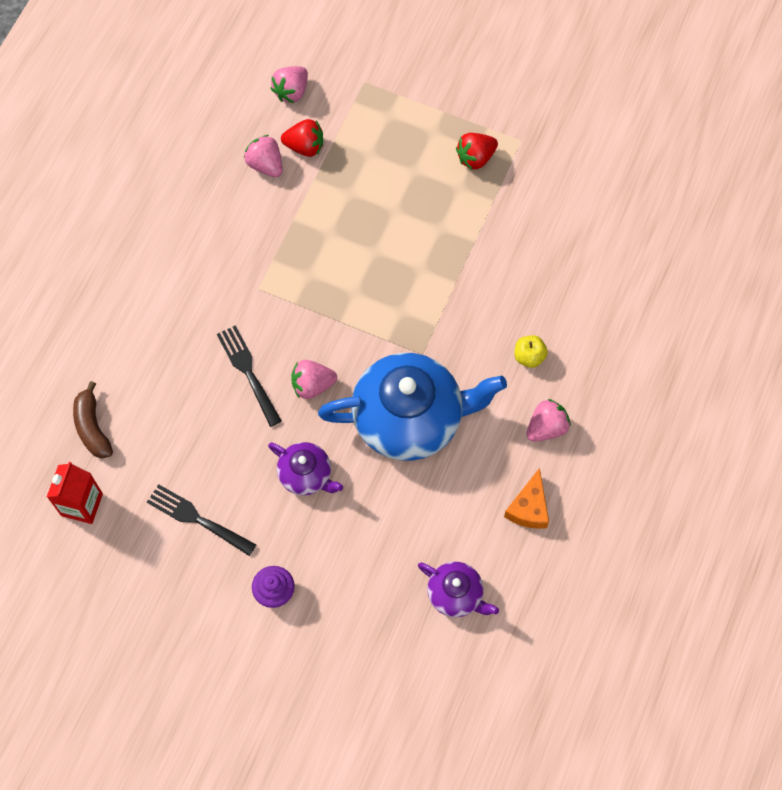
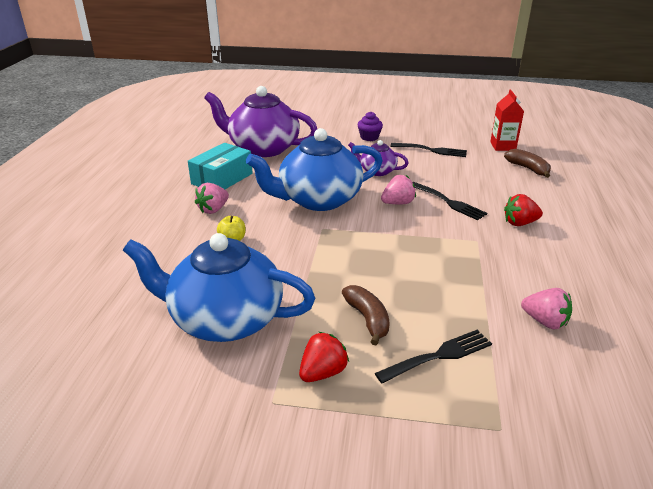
camera: 165 degrees right, 35 degrees down
pink strawberry [270,66,308,103] -> none
red strawberry [281,119,323,157] -> red strawberry moved to [504,194,543,226]
purple teapot [418,562,499,617] -> purple teapot [204,86,317,157], size x2.05
orange cheese [504,468,549,529] -> turquoise box [188,143,253,189]
none -> blue teapot [123,233,315,342]
none -> brown banana [342,285,390,345]
none -> black fork [375,330,492,384]

